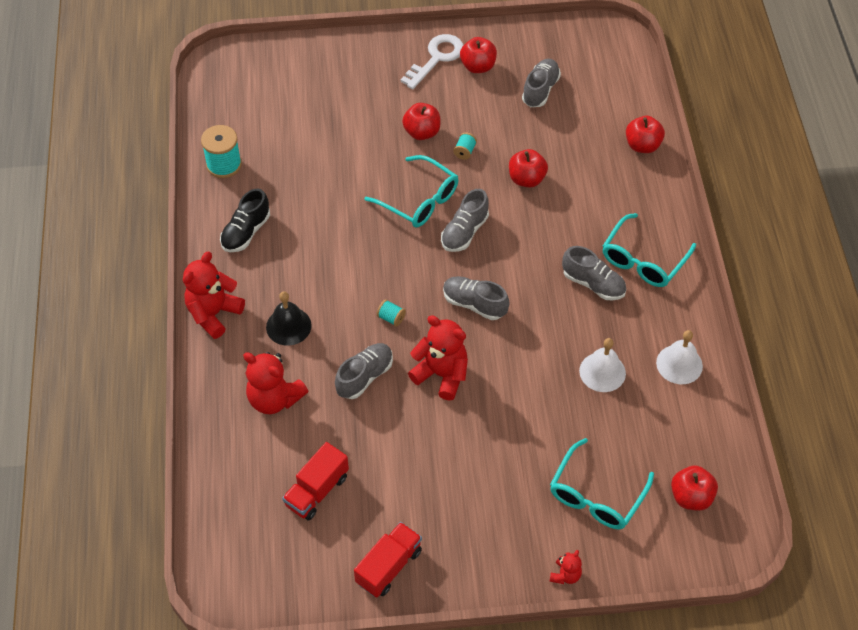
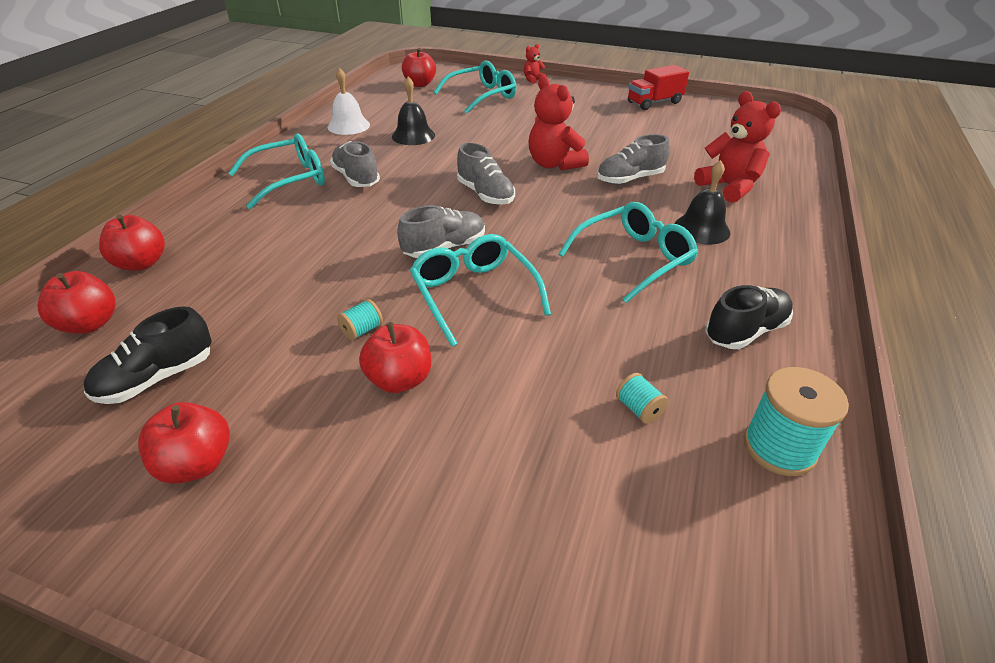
camera: 155 degrees left, 15 degrees down
red teddy bear [183,252,245,339] -> none
red truck [282,442,349,521] -> none
turquoise spool [377,299,406,327] -> turquoise spool moved to [616,373,669,424]
white key [400,34,463,89] -> none
red apple [509,149,548,188] -> red apple moved to [37,271,116,334]
grey shoe [522,59,561,107] -> black shoe [84,306,212,404]
white bell [579,338,626,392] -> black bell [392,77,435,145]
none -> turquoise glasses [558,202,698,303]

